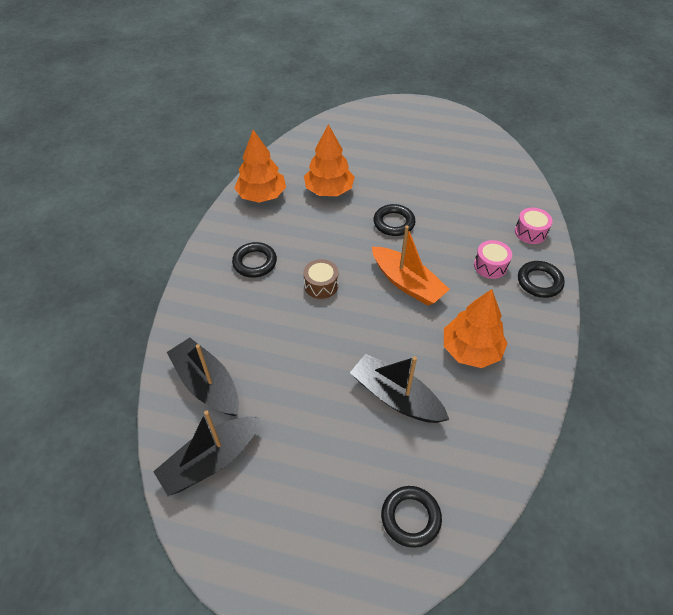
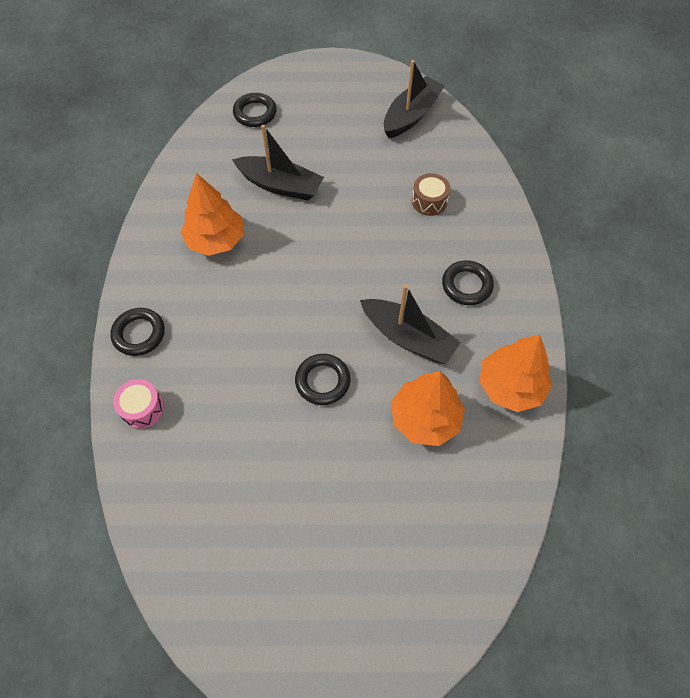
camera: 165 degrees right, 10 degrees up
black boat [167,338,239,416] -> black boat moved to [360,284,461,364]
brown drum [303,259,338,299] -> brown drum moved to [412,173,450,216]
orange boat [372,226,450,306] -> none
pink drum [474,240,512,279] -> none

